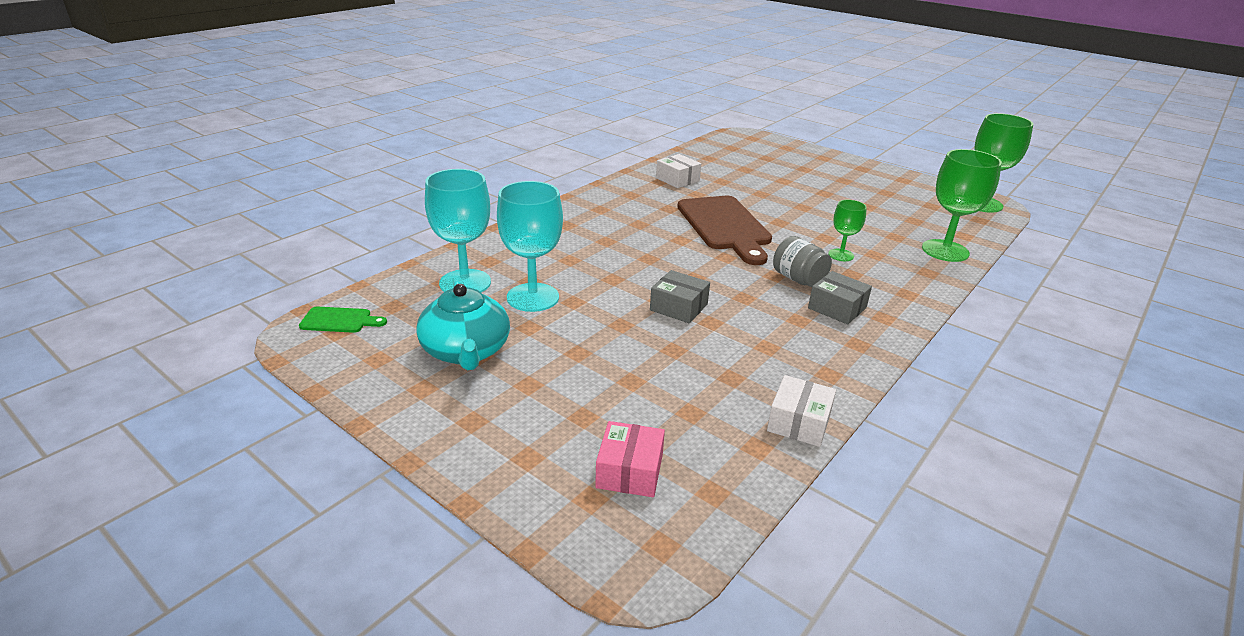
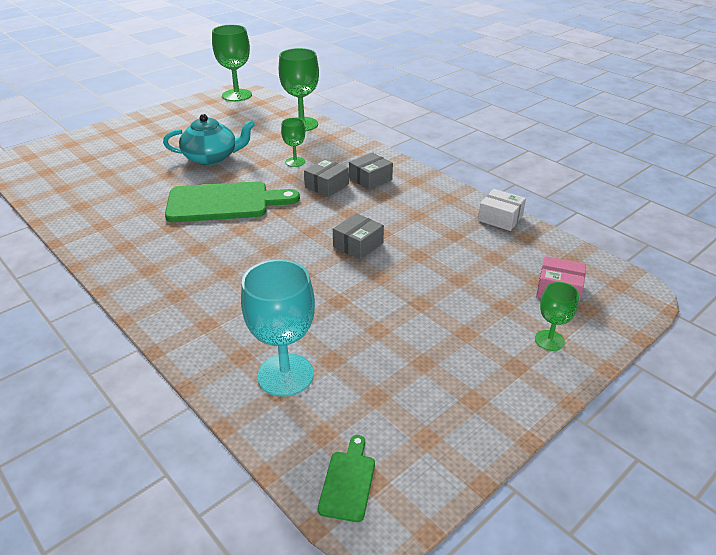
camera: 80 degrees left, 5 degrees up
turquoise teapot [416,280,510,370] -> turquoise teapot moved to [163,114,255,165]
turquoise goblet [497,181,563,312] -> none
white box [656,154,701,188] -> none
brown cutting board [677,196,772,265] -> green cutting board [165,181,300,222]
grey jar [773,236,832,287] -> grey box [304,159,349,197]
none -> green goblet [535,282,579,351]

